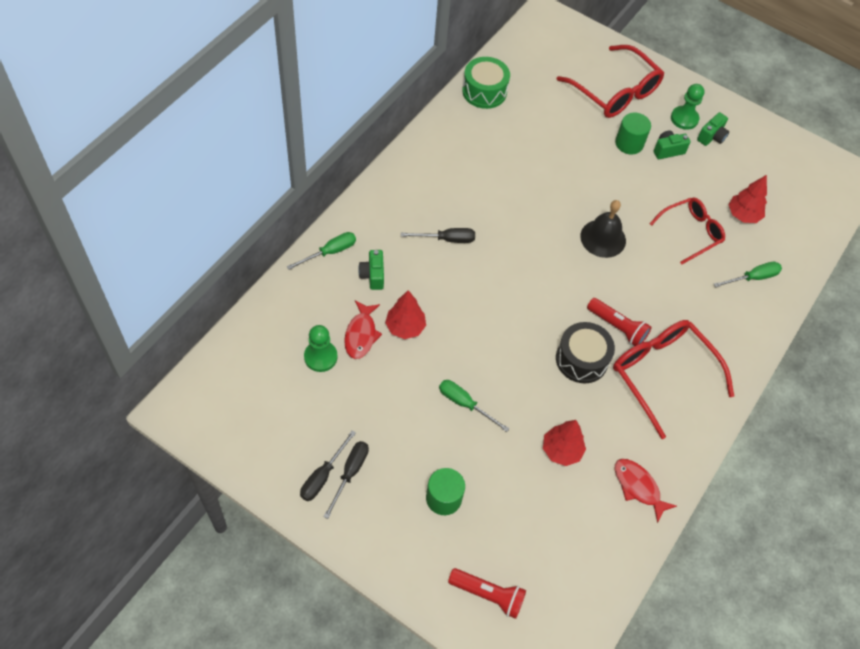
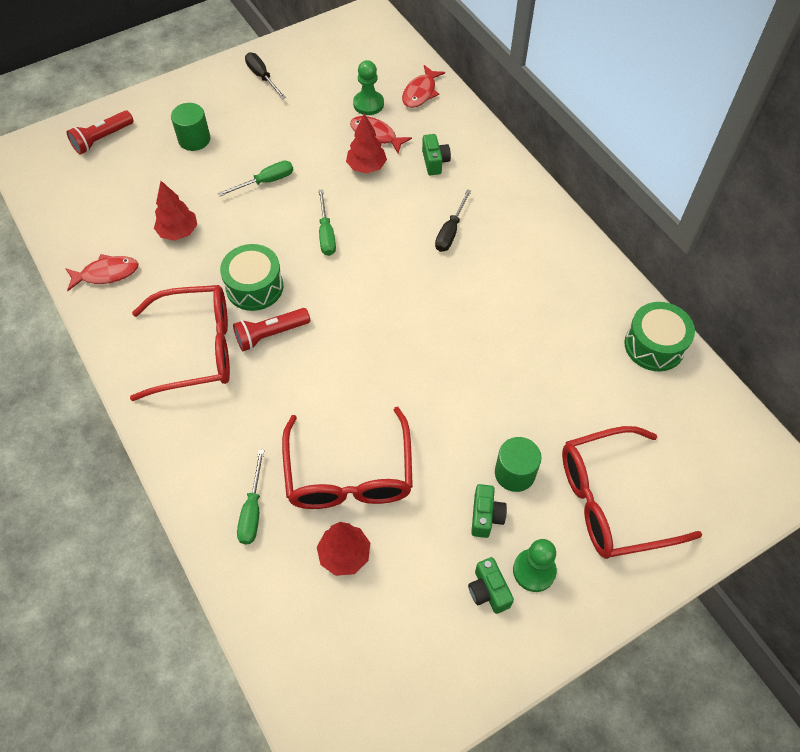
camera: 120 degrees right, 0 degrees up
green screwdriver [287,232,356,270] -> green screwdriver moved to [318,190,336,256]
black screwdriver [323,441,369,519] -> none
green camera [358,250,384,290] -> green camera turned 60 degrees clockwise [422,134,451,175]
black drum [556,322,615,383] -> green drum [220,244,283,311]
black bell [580,200,626,258] -> none
red glasses [650,197,725,264] -> red glasses [282,407,413,509], size x1.55
none -> red fish [402,65,445,108]

